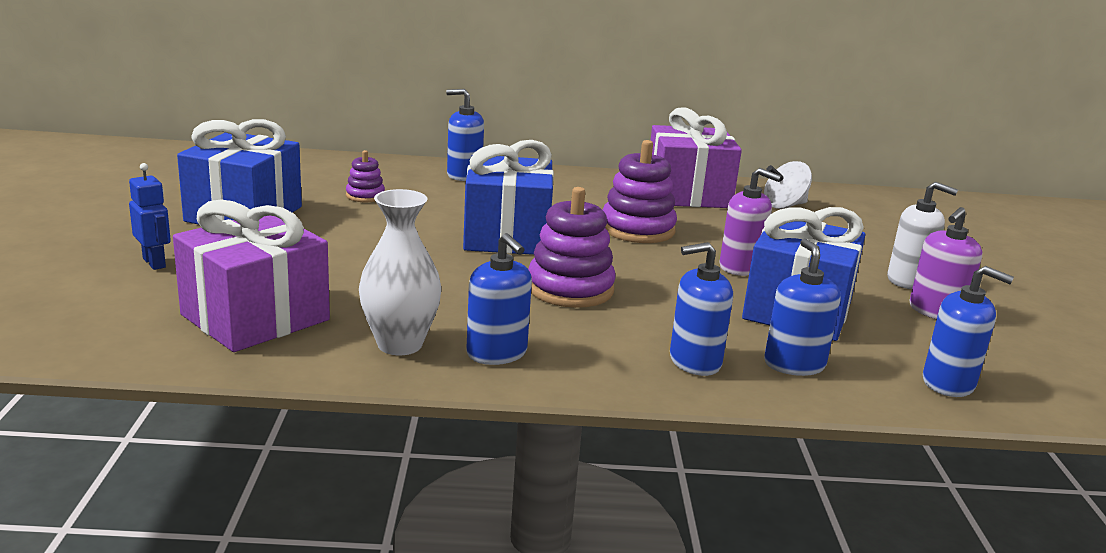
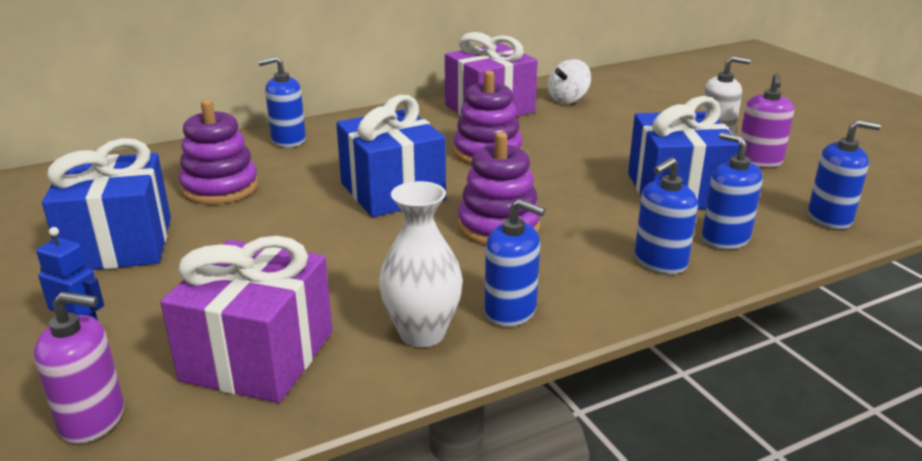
camera: 25 degrees left, 5 degrees up
purple stacking toy [346,150,385,202] -> purple stacking toy [179,100,259,204], size x1.89
purple soap dispenser [719,168,781,276] -> purple soap dispenser moved to [34,292,124,444]

